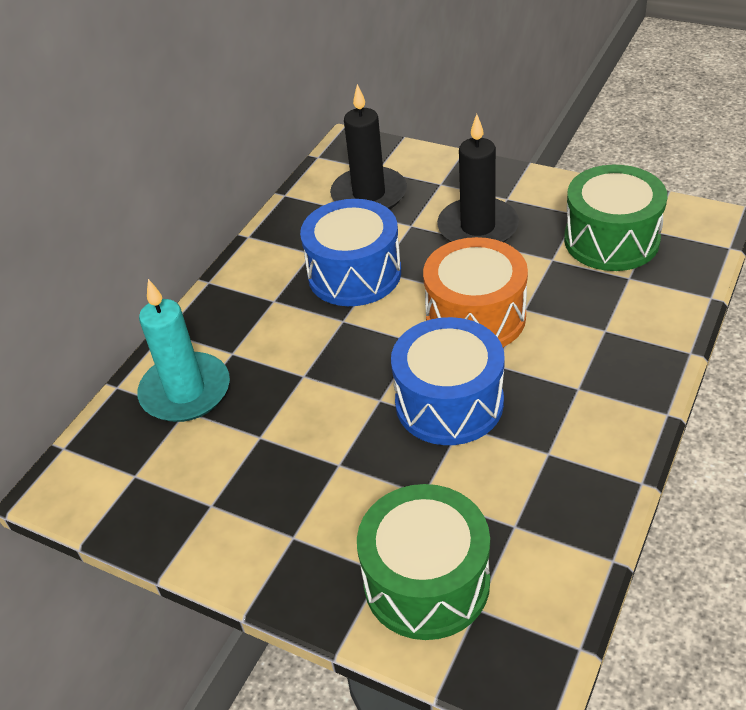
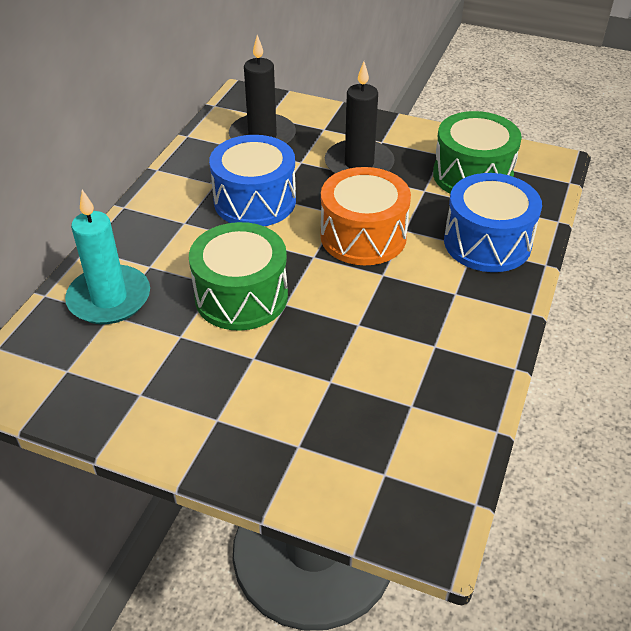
camera: 10 degrees left, 0 degrees up
green drum [357,484,490,640] -> green drum moved to [189,222,288,331]
blue drum [391,317,505,445] -> blue drum moved to [444,173,542,272]

